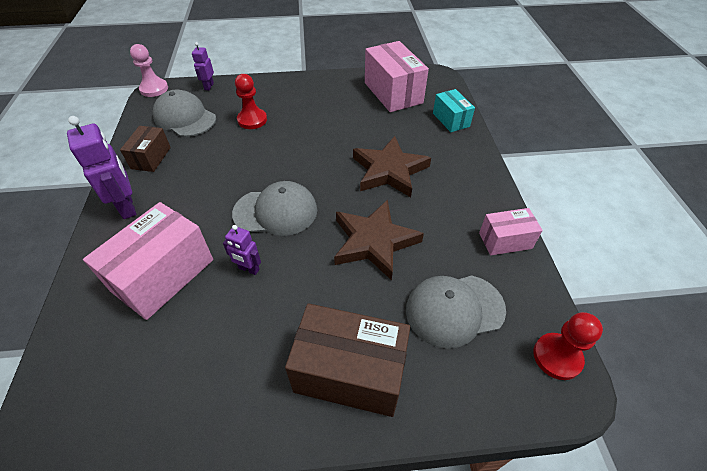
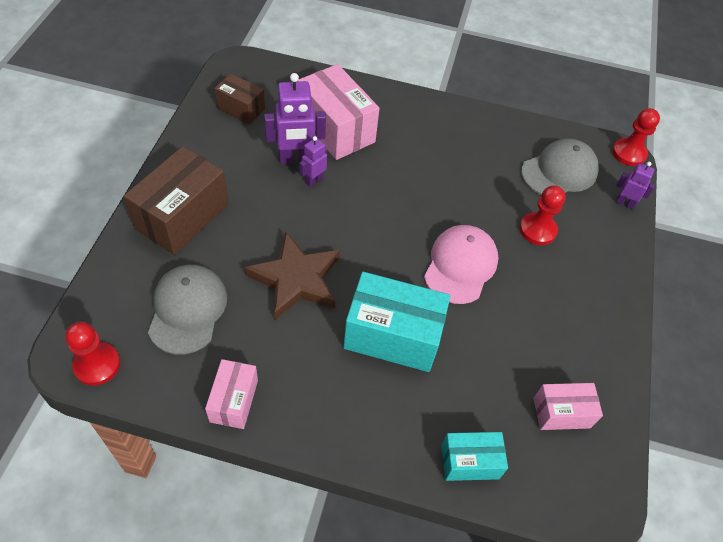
camera: 105 degrees right, 5 degrees up
purple robot [67,116,136,219] -> purple robot moved to [264,73,326,164]
brown box [120,126,171,172] -> brown box moved to [214,74,265,124]
pink pawn [130,44,168,97] -> red pawn [612,108,660,166]
grey cap [232,181,317,236] -> none
brown star [353,136,431,197] -> turquoise box [343,272,451,372]
pink box [365,41,429,112] -> pink box [534,383,603,430], size x0.57
none -> pink cap [424,225,499,304]

